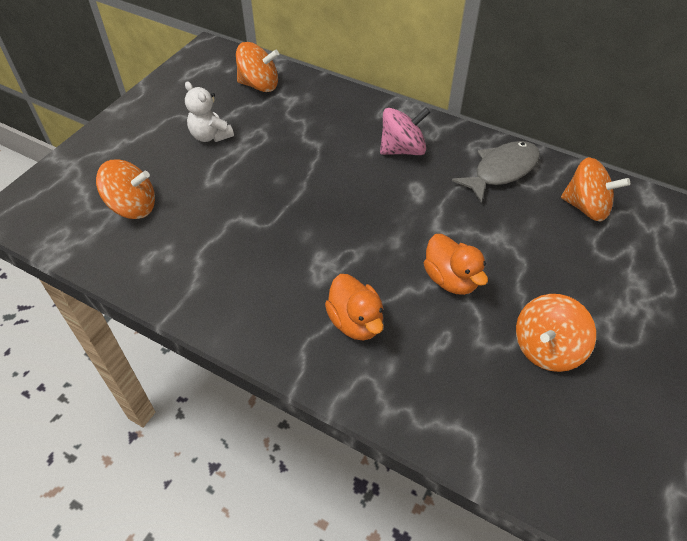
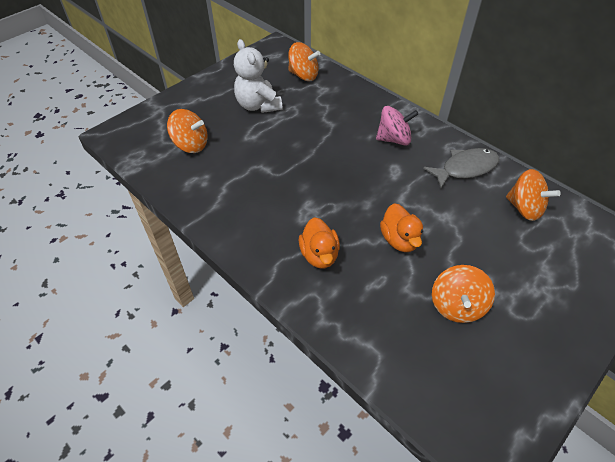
camera: 15 degrees right, 0 degrees up
white teddy bear [185,81,234,142] -> white teddy bear [234,39,283,113], size x1.51
orange spinning top [516,294,596,372] -> orange spinning top turned 45 degrees counterclockwise [432,265,495,323]

